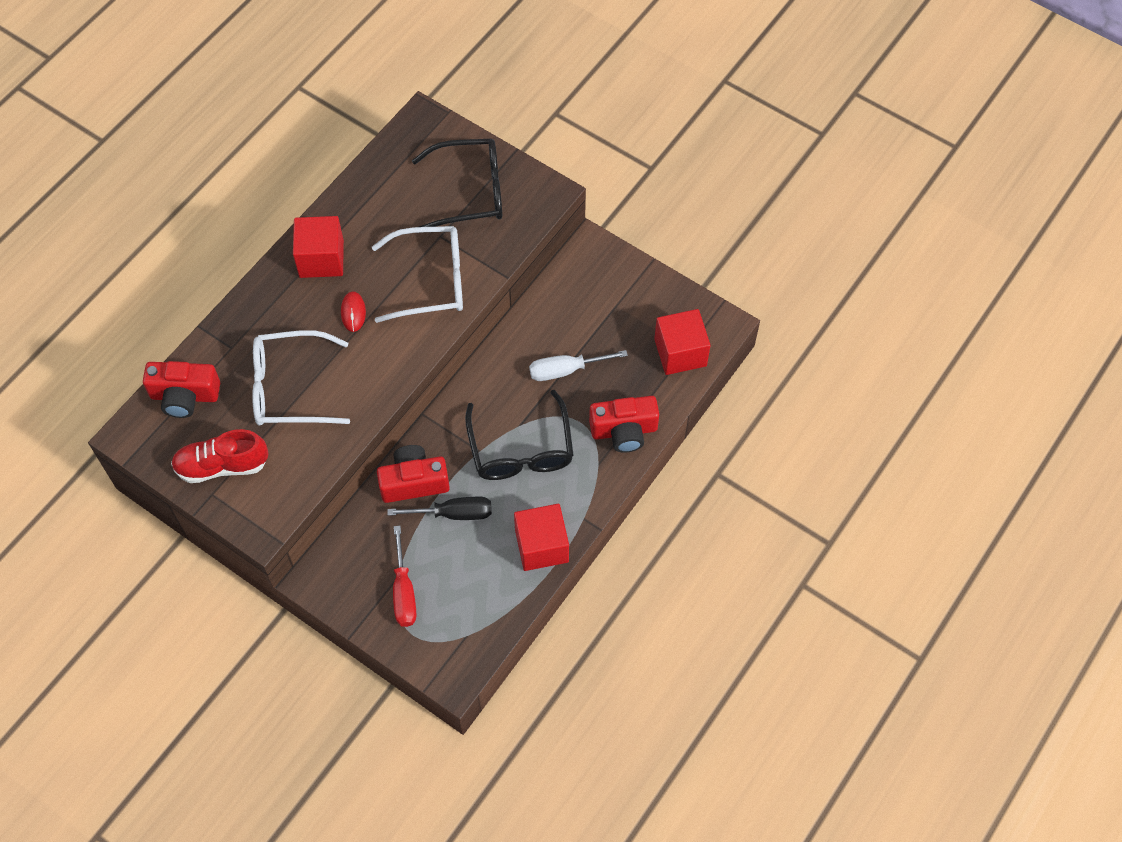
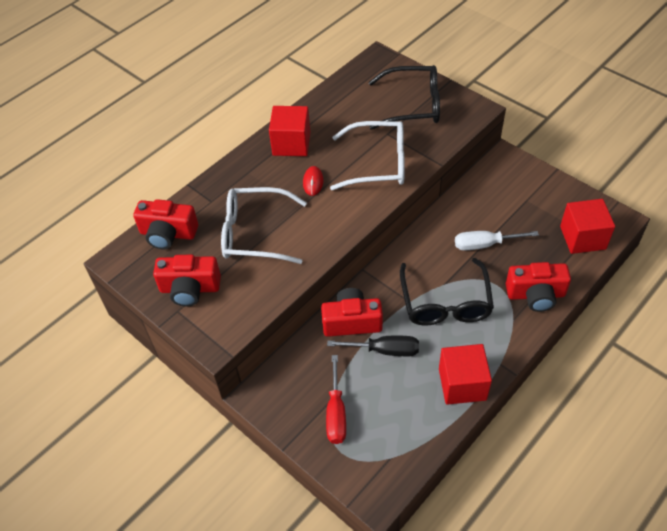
camera: 10 degrees right, 10 degrees down
red shoe [171,429,269,483] -> red camera [153,255,221,306]

